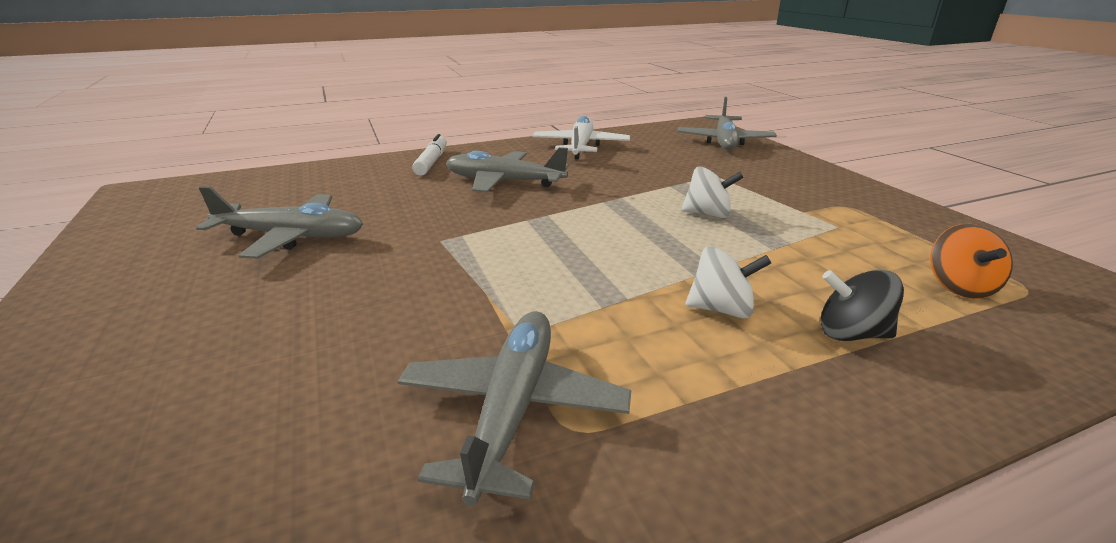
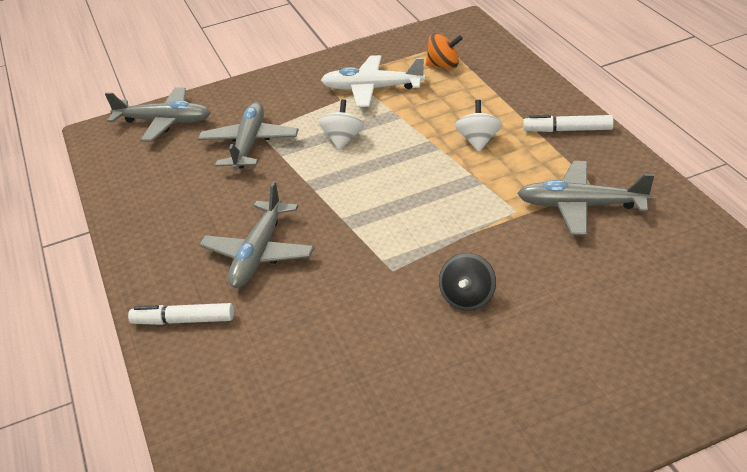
camera: 85 degrees left, 10 degrees up
grey plane [196,186,363,259] -> grey plane moved to [198,102,298,170]
white plane [533,116,630,159] -> white plane moved to [321,55,426,107]
black spinning top [820,270,904,341] -> black spinning top moved to [439,253,496,310]
none -> white marker [523,115,614,132]

